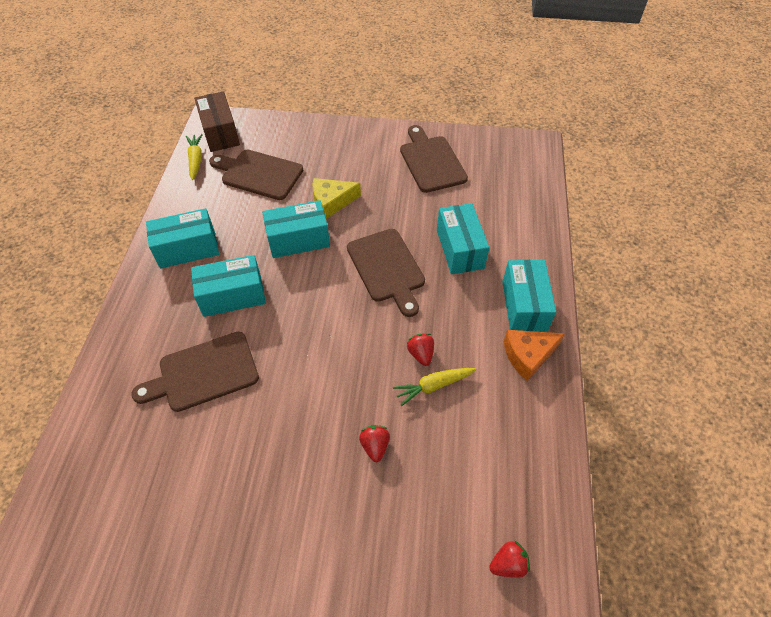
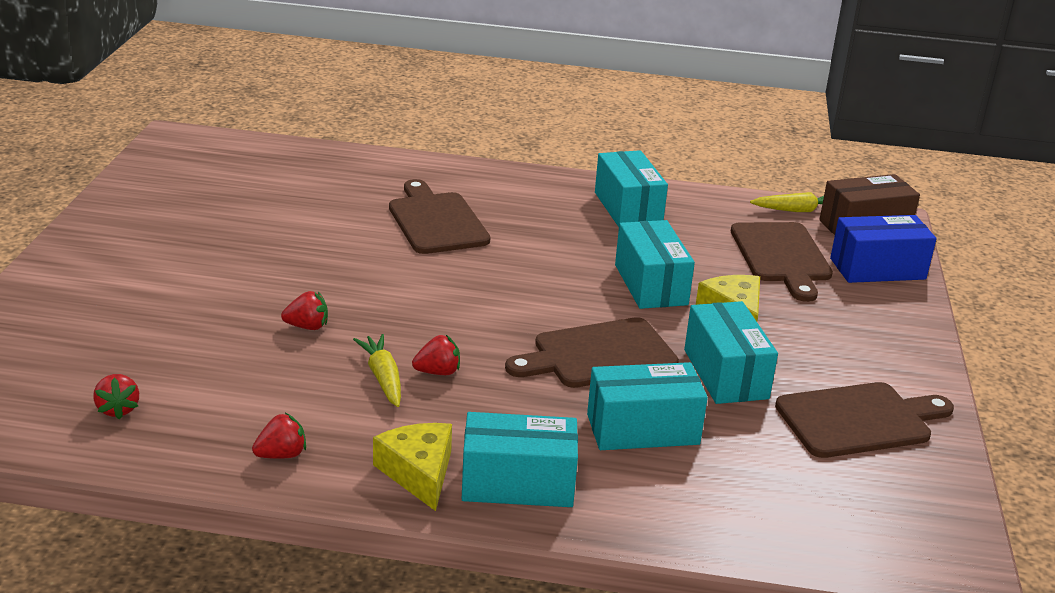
camera: 90 degrees right, 25 degrees down
turquoise box [191,255,266,317] -> turquoise box moved to [684,301,778,404]
brown cutting board [209,150,303,200] -> brown cutting board turned 150 degrees clockwise [731,222,833,302]
orange cheese [504,330,565,381] -> yellow cheese [373,423,452,511]
none -> red strawberry [252,413,306,459]
none -> blue box [830,215,937,283]

